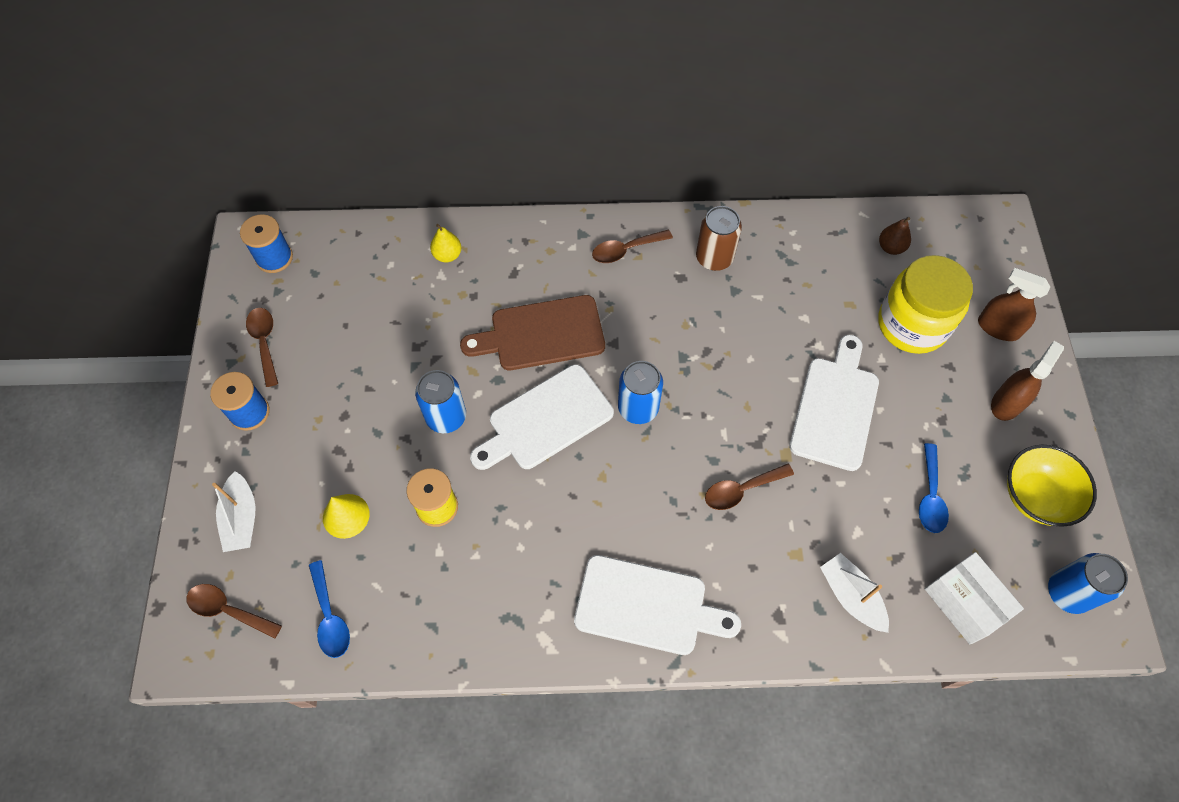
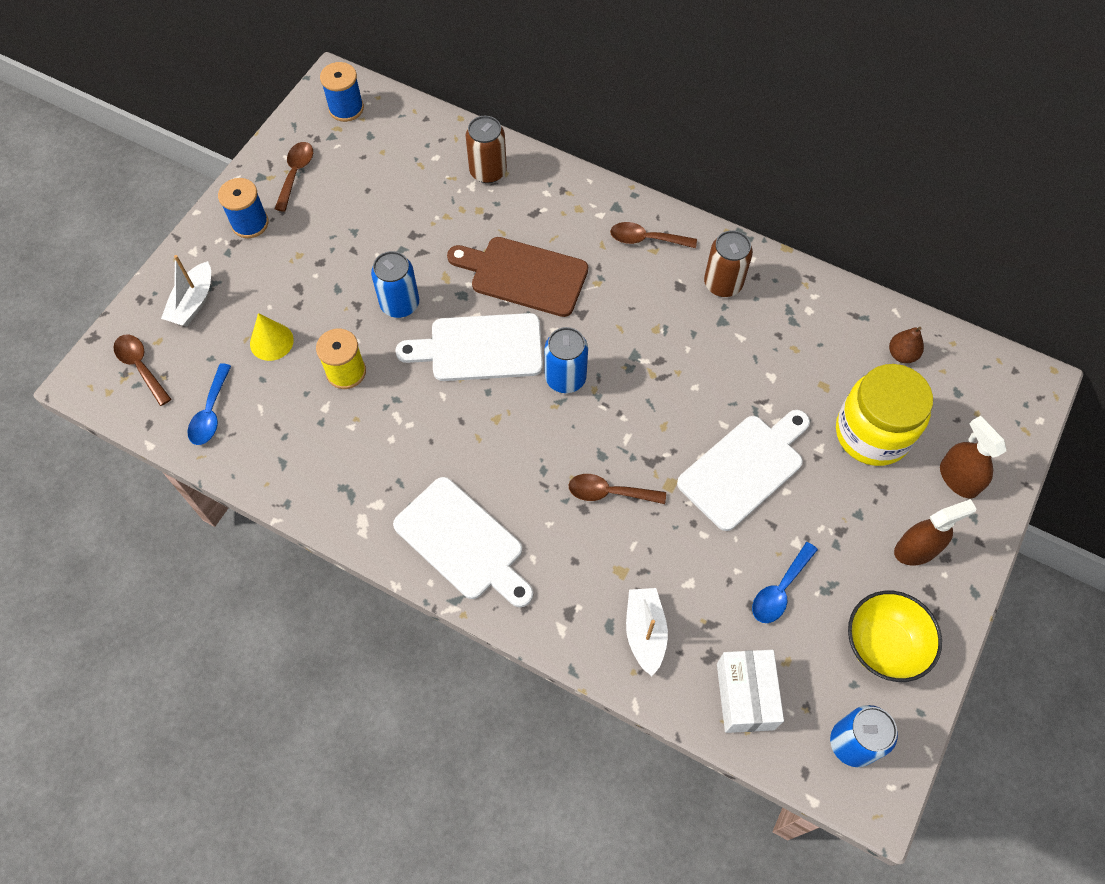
camera: 30 degrees right, 0 degrees up
yellow pear [430,224,462,262] -> brown can [465,116,507,183]

